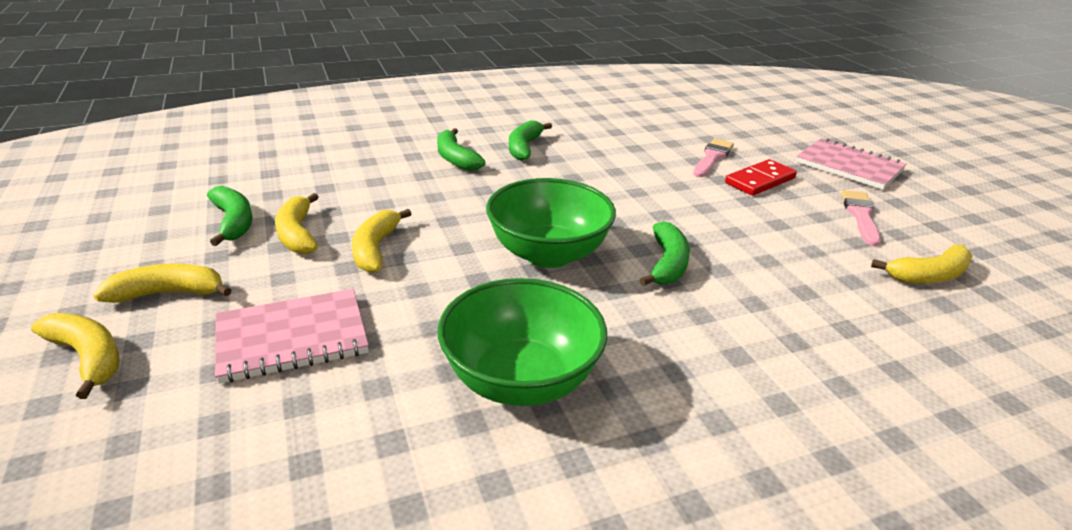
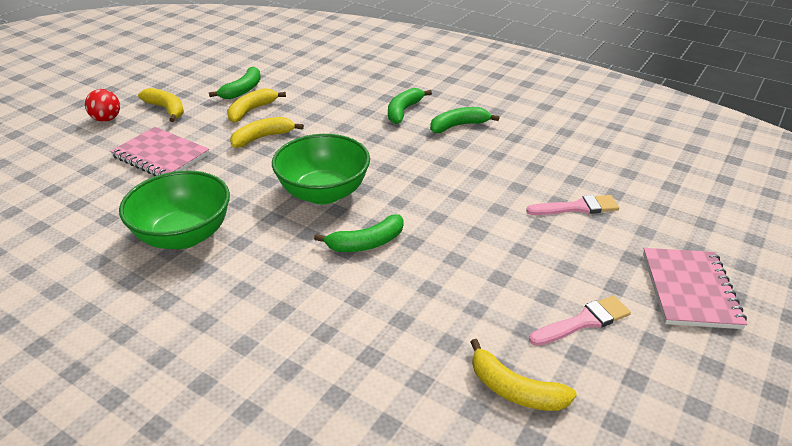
camera: 55 degrees right, 5 degrees up
yellow banana [31,313,120,399] -> red ball [85,89,120,122]
red domino [725,159,797,196] -> none

